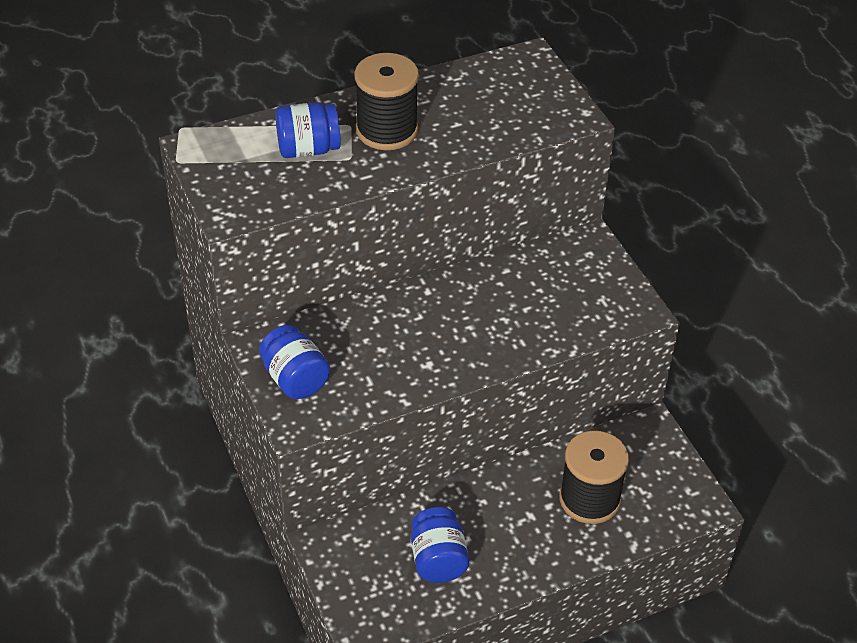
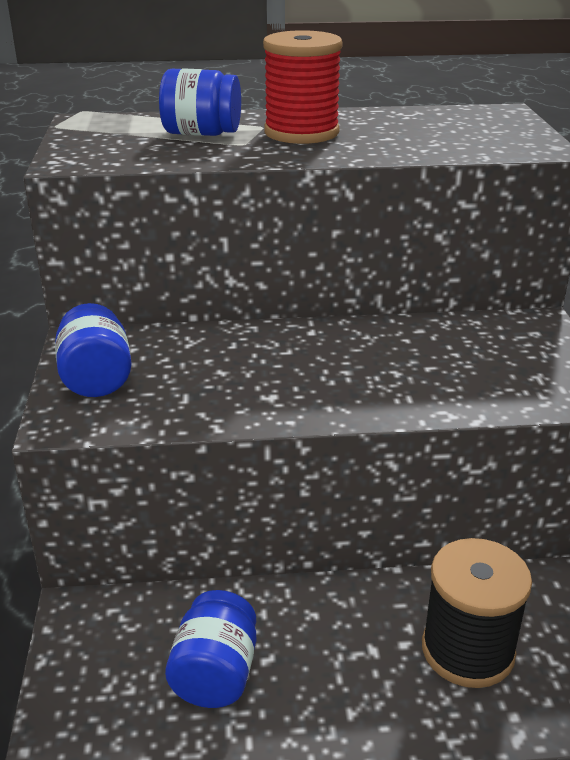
camera: 20 degrees right, 15 degrees down
black spool [354,53,419,150] -> red spool [263,30,343,144]

